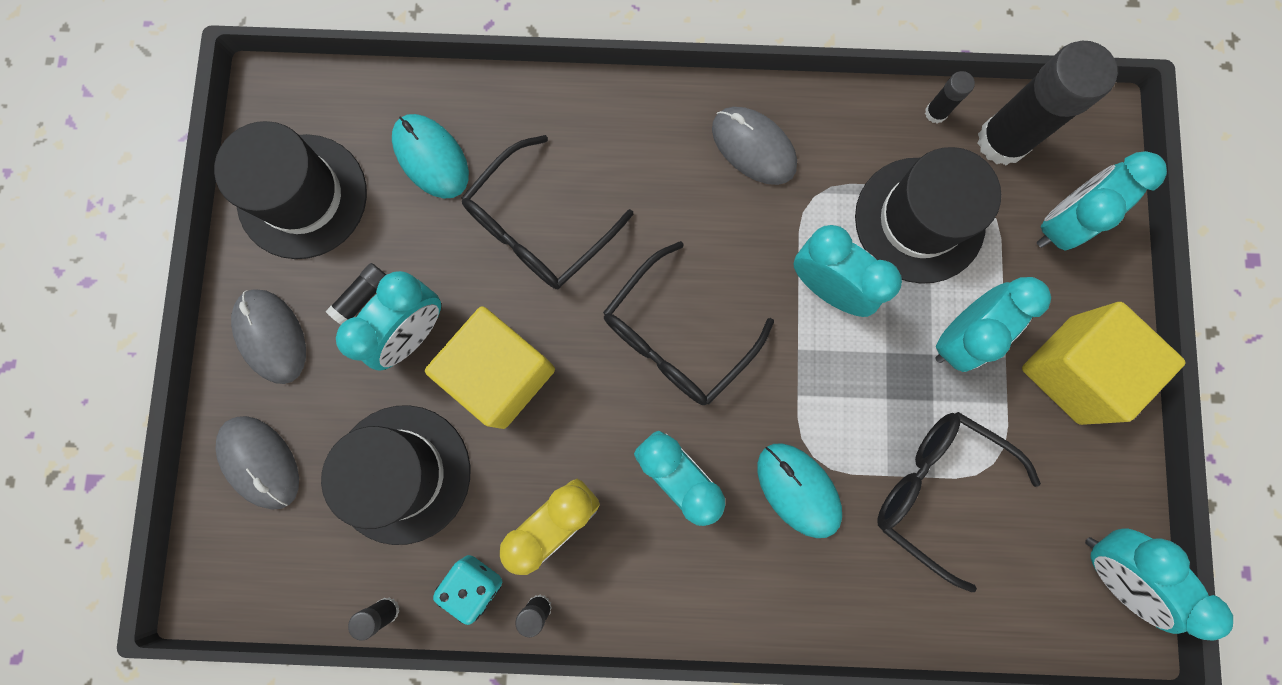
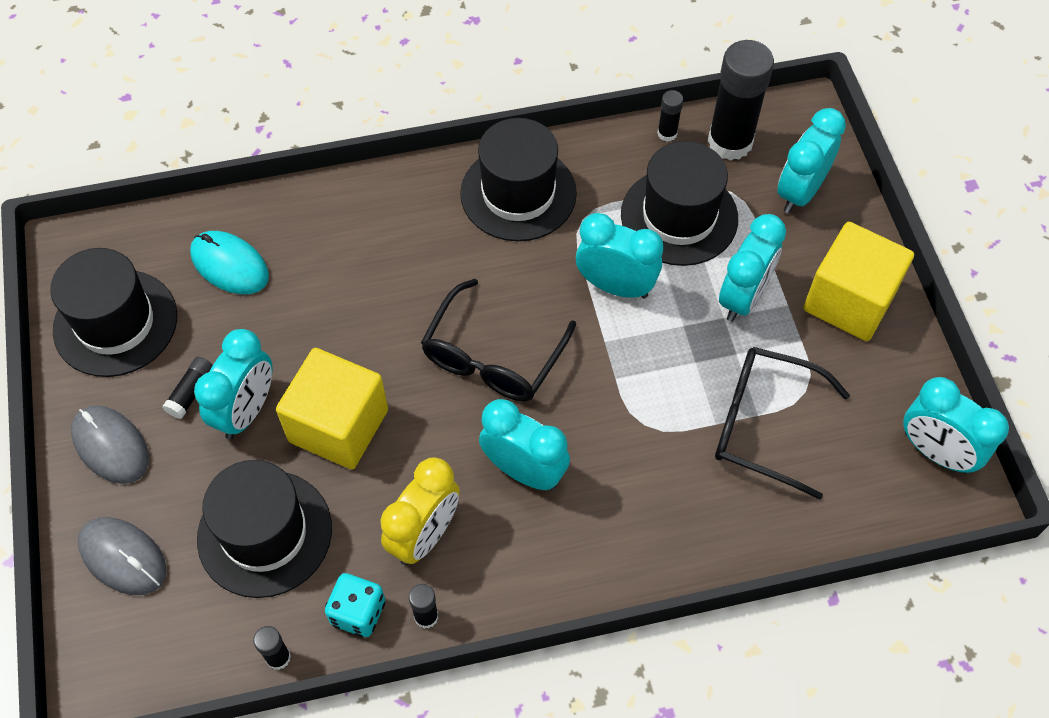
camera: 15 degrees left, 20 degrees down
black glasses [461,135,633,289] -> none
grey mouse [712,107,797,185] -> black hat [460,118,577,241]
turquoise mouse [757,443,842,538] -> none

